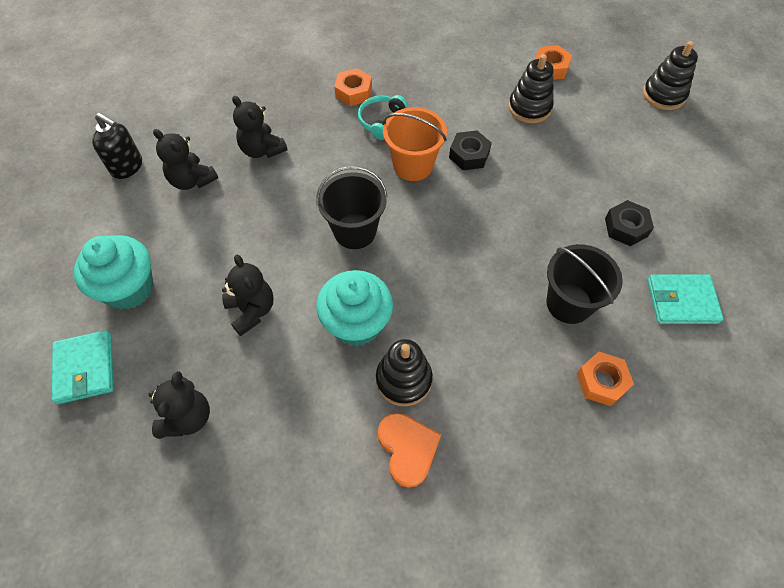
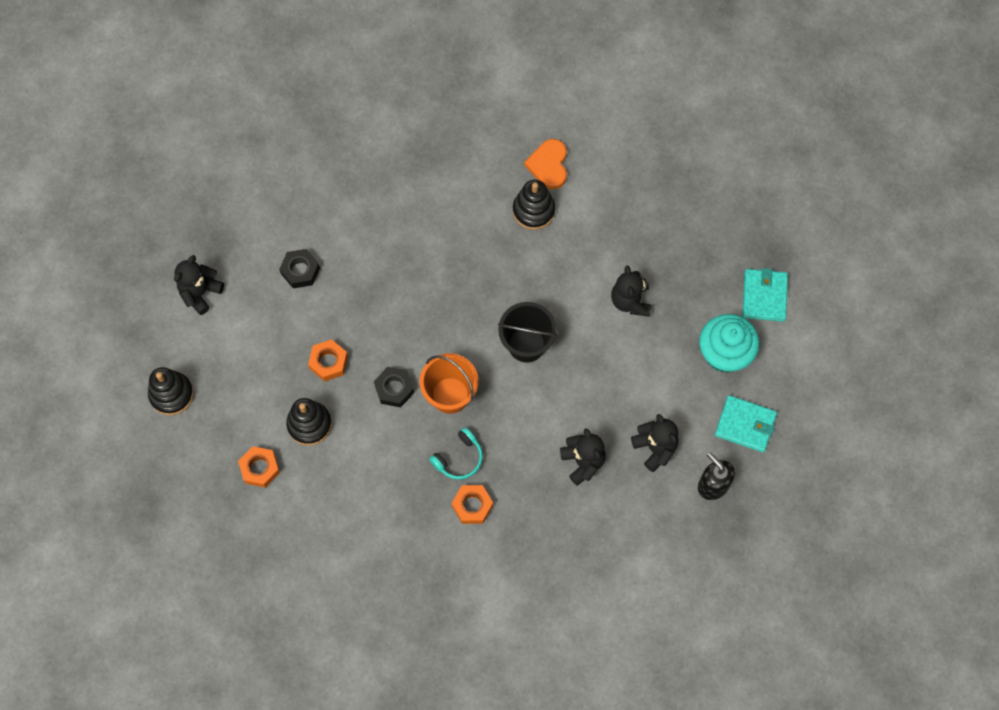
camera: 160 degrees left, 10 degrees up
black teddy bear [149,371,210,439] -> black teddy bear moved to [174,255,224,315]
turquoise cupcake [316,270,393,346] -> none
black bucket [546,244,623,324] -> none
orange nut [576,352,634,406] -> orange nut moved to [308,339,348,381]
turquoise wallet [648,275,724,324] -> turquoise wallet moved to [715,395,777,452]

